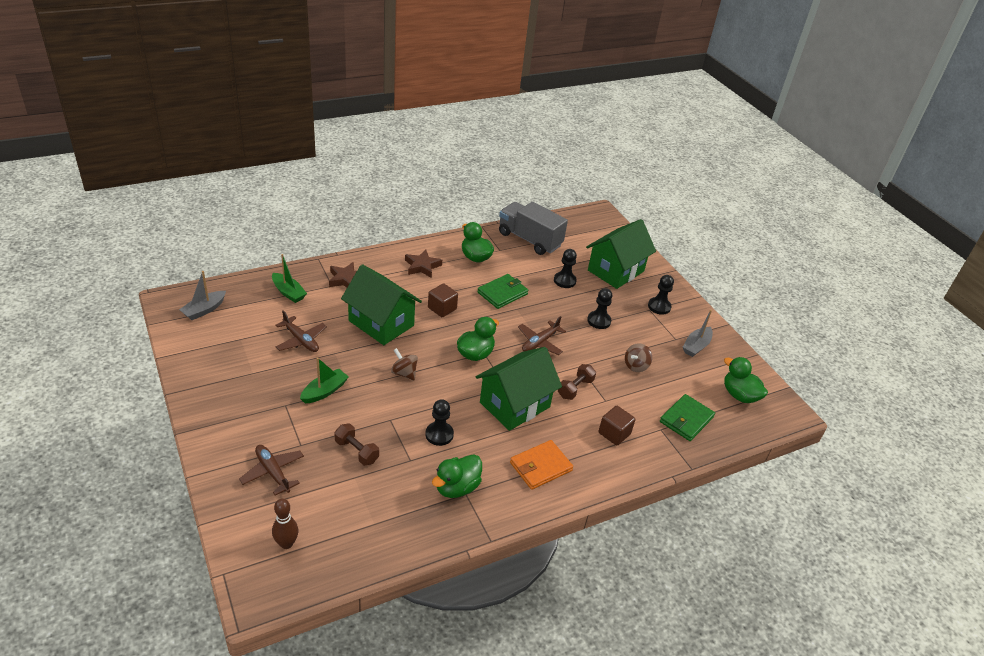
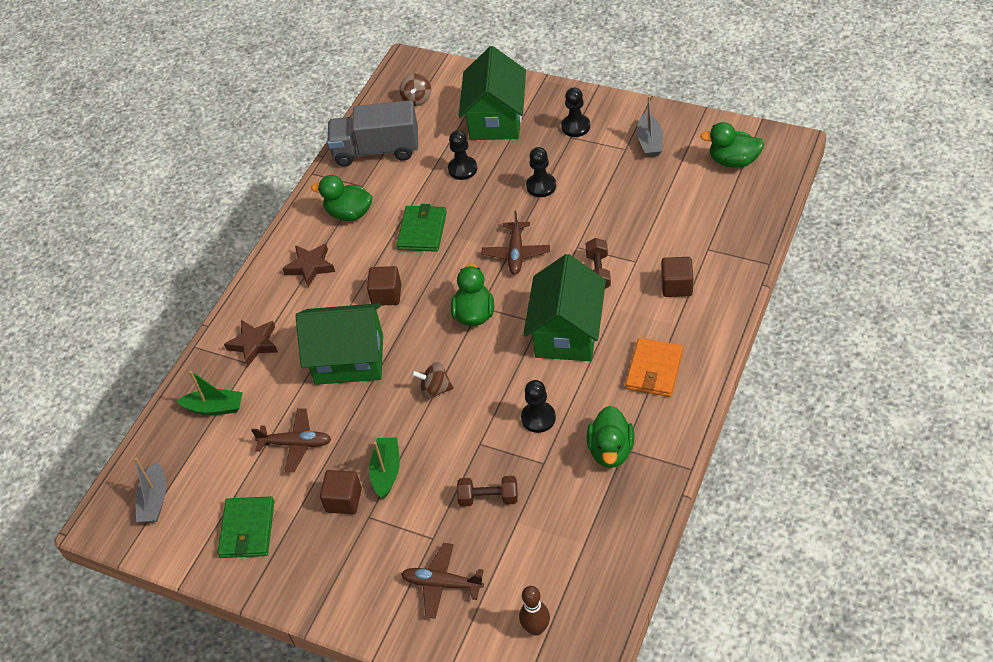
camera: 30 degrees left, 10 degrees up
brown spinning top [625,343,652,372] -> brown spinning top moved to [400,74,431,106]
green wallet [660,394,715,441] -> green wallet moved to [218,496,274,558]
none -> brown cube [320,470,362,514]

